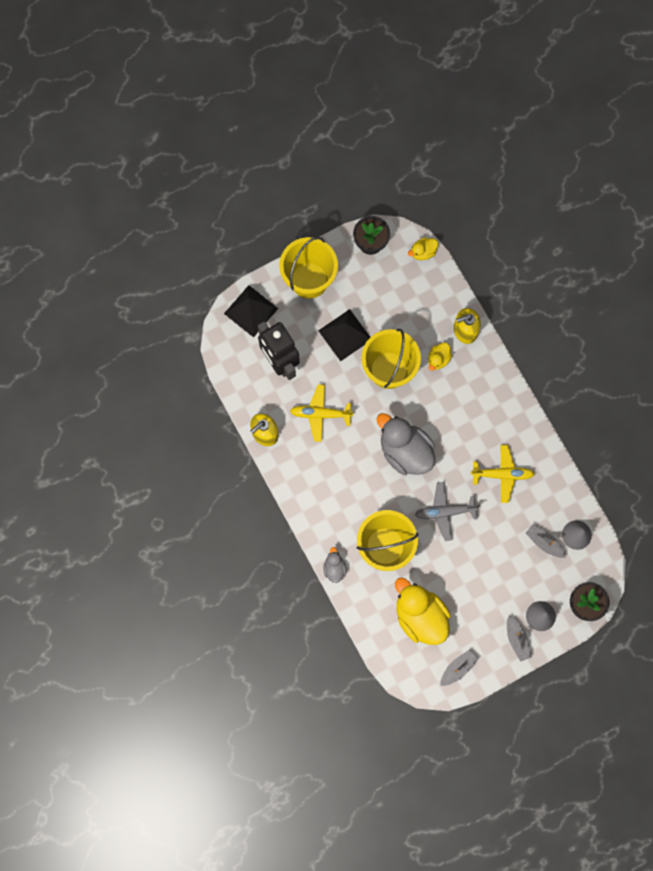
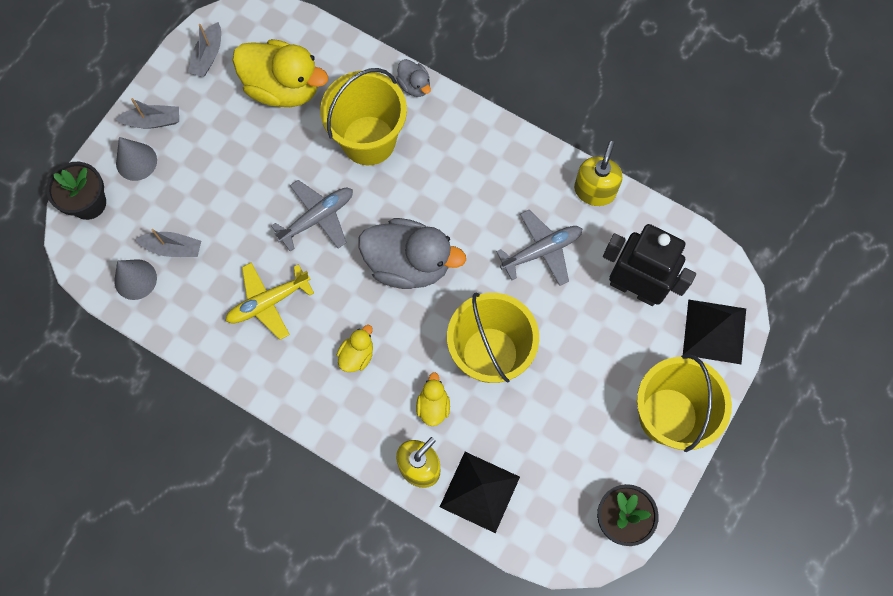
camera: 150 degrees right, 5 degrees down
yellow plane [290,384,353,442] -> grey plane [496,210,582,286]
black pyramid [318,309,370,361] -> black pyramid moved to [440,452,520,533]
yellow duck [408,237,438,260] -> yellow duck moved to [337,325,373,372]
grey boat [507,615,532,662] -> grey boat turned 135 degrees clockwise [116,98,179,129]

